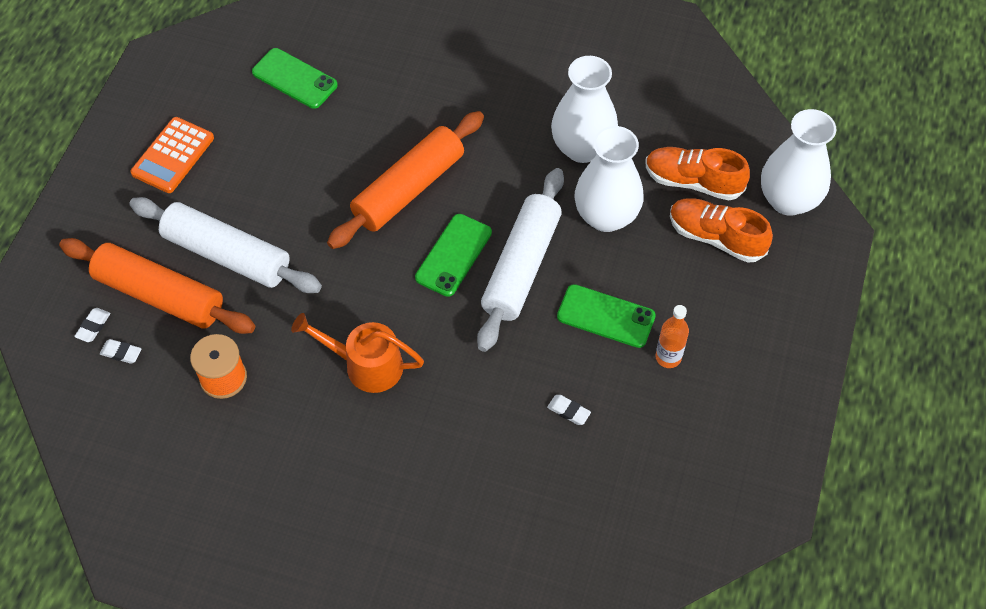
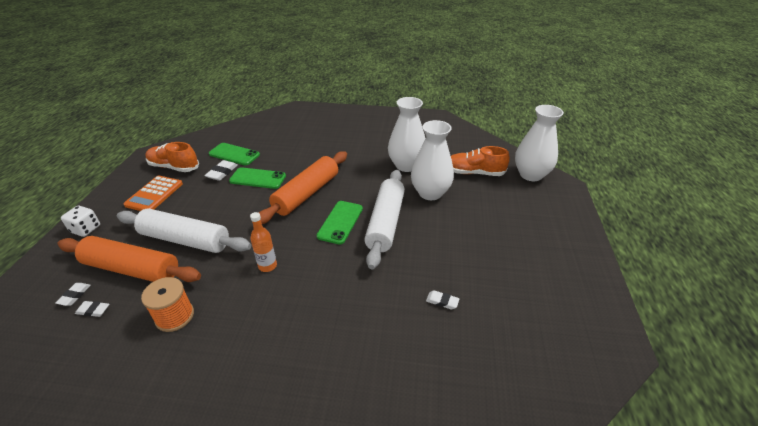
camera: 10 degrees left, 20 degrees down
orange watering can [291,313,424,393] -> none
green phone [557,284,656,348] -> green phone moved to [229,167,286,189]
orange bottle [655,305,689,368] -> orange bottle moved to [250,212,277,272]
orange shoe [670,198,773,263] -> orange shoe moved to [146,142,199,172]
none -> white dice [61,206,100,237]
none -> white eraser [204,160,238,181]

